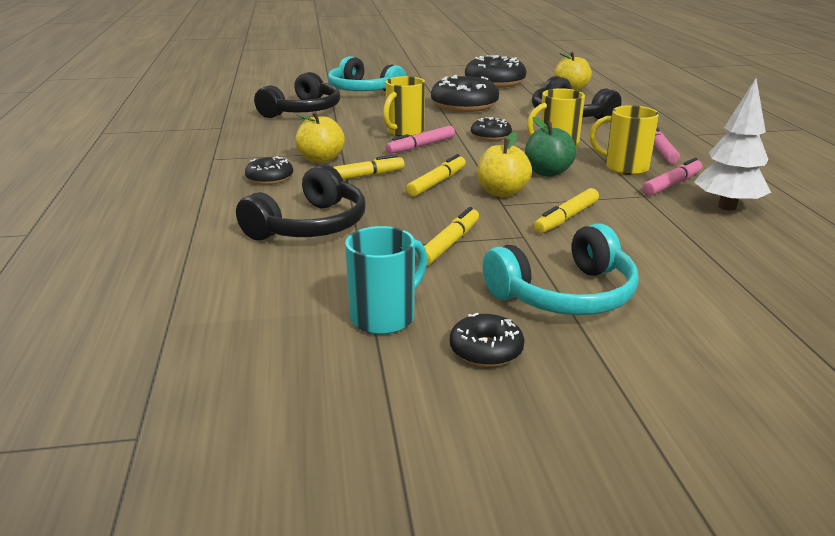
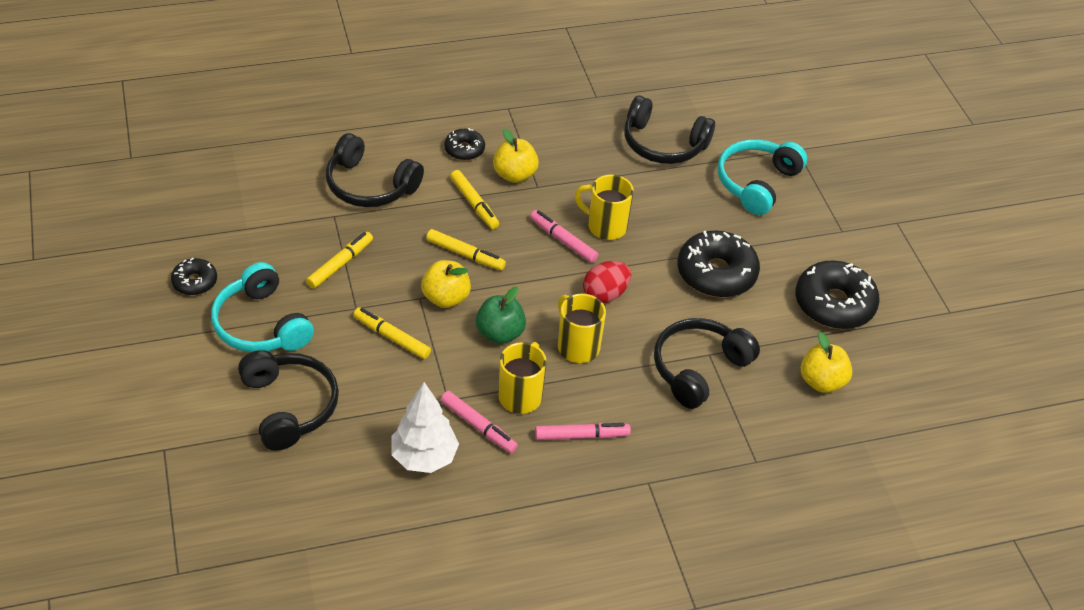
camera: 80 degrees right, 20 degrees up
turquoise mug [345,226,427,334] -> none
yellow marker [417,207,479,266] -> yellow marker turned 75 degrees counterclockwise [306,232,373,289]
black donut [471,117,512,141] -> red egg [583,261,631,303]
none -> black headphones [238,350,339,451]

